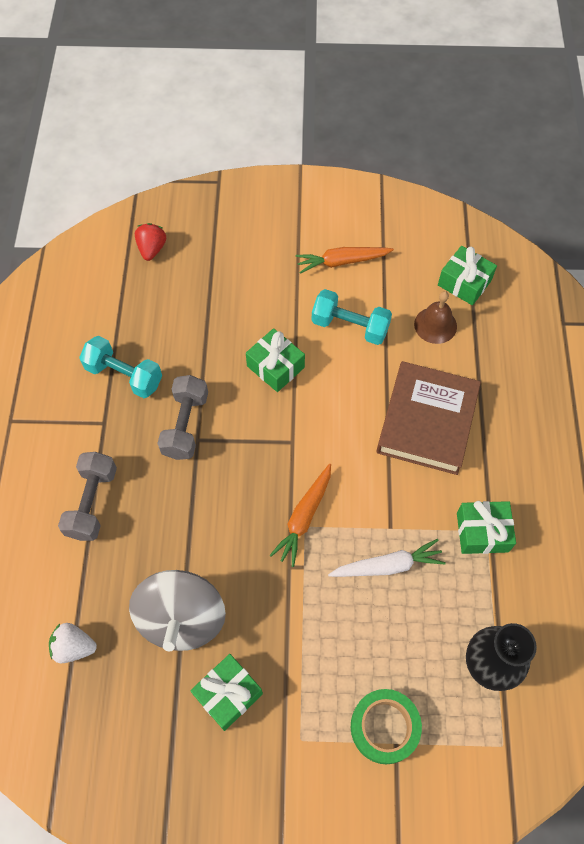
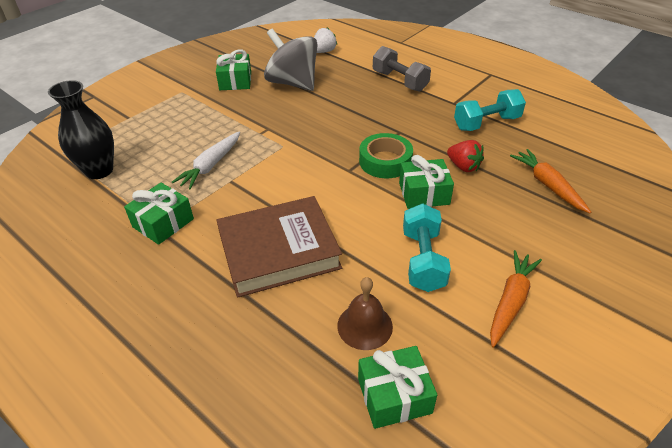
camera: 130 degrees right, 20 degrees down
red strawberry [135,223,166,261] -> red strawberry moved to [447,140,484,172]
grey dumbbell [157,375,208,460] -> none
orange carrot [269,464,331,567] -> orange carrot moved to [510,149,591,213]
turquoise dumbbell [311,289,392,345] -> turquoise dumbbell turned 60 degrees counterclockwise [403,203,451,292]
green tape [351,689,422,764] -> green tape moved to [359,133,413,178]
brown book [376,361,481,475] -> brown book turned 75 degrees counterclockwise [216,196,342,298]

